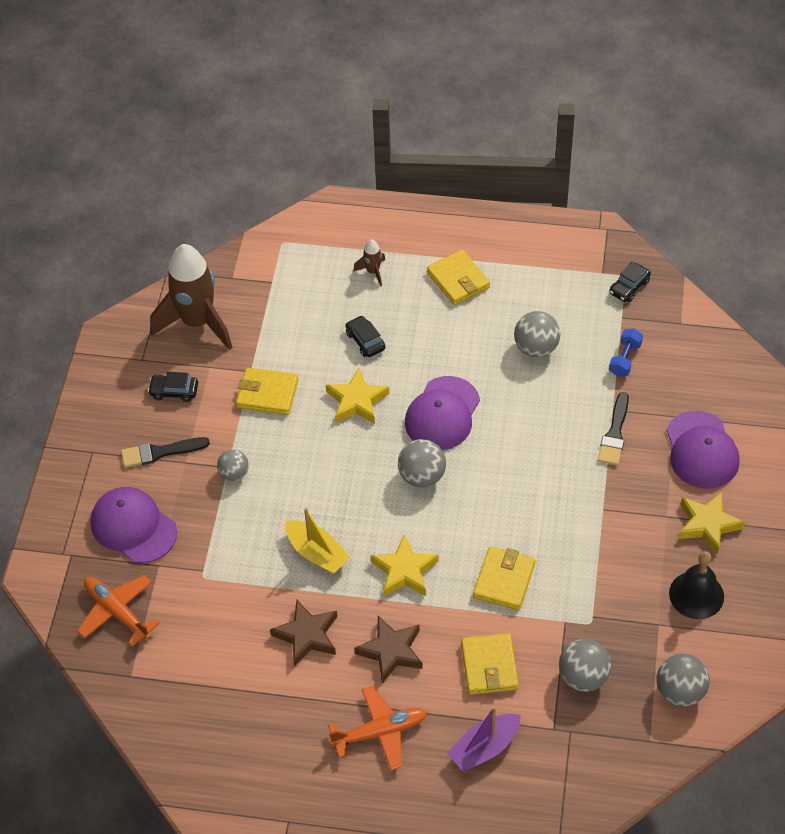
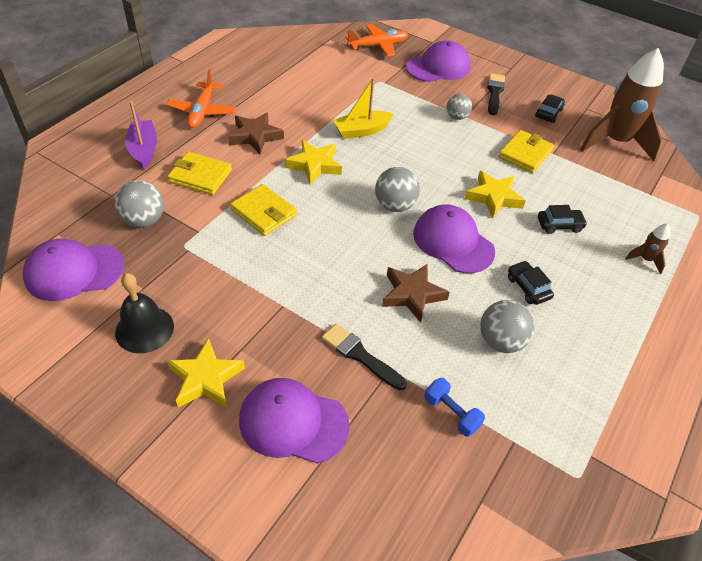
camera: 110 degrees right, 5 degrees down
brown star [270,600,337,667] -> brown star moved to [382,263,450,323]
yellow wallet [427,250,490,305] -> none
black car [609,262,651,302] -> black car moved to [508,261,554,305]
grey ball [656,654,710,707] -> purple cap [23,239,124,301]

